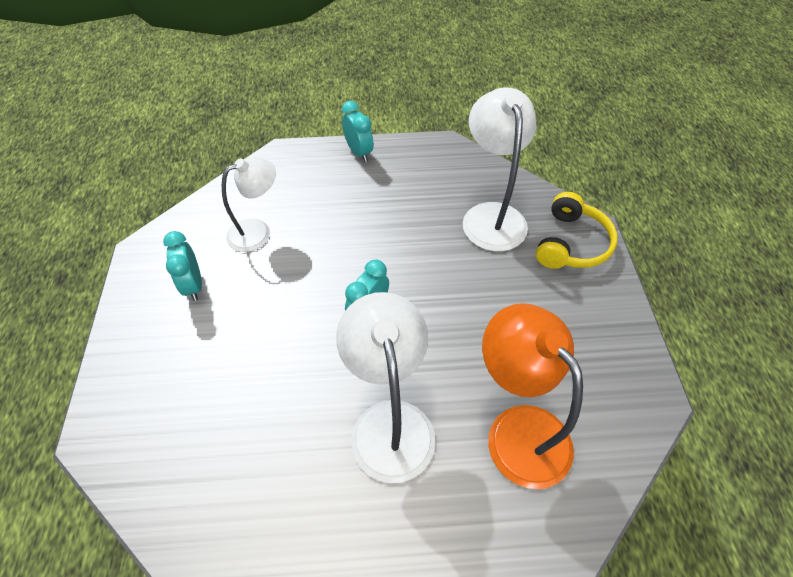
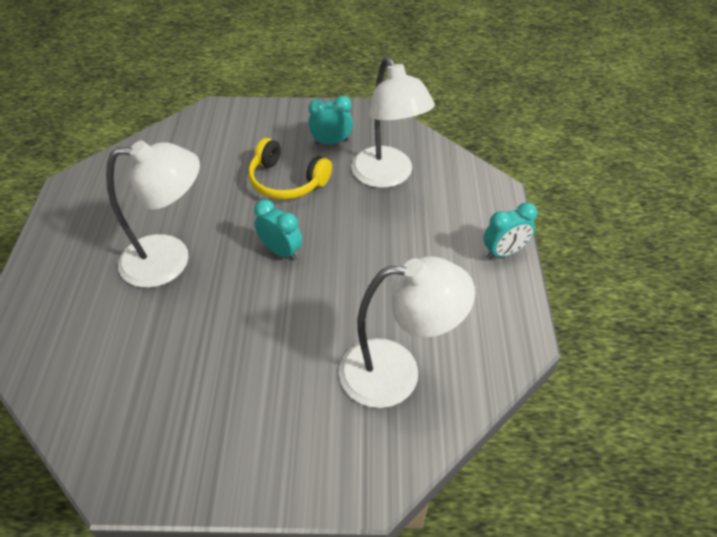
camera: 95 degrees right, 5 degrees down
white lamp [222,157,276,252] -> white lamp [351,56,435,188], size x1.52
orange lamp [482,303,583,489] -> none
yellow headphones [536,192,618,269] -> yellow headphones moved to [248,138,332,200]

